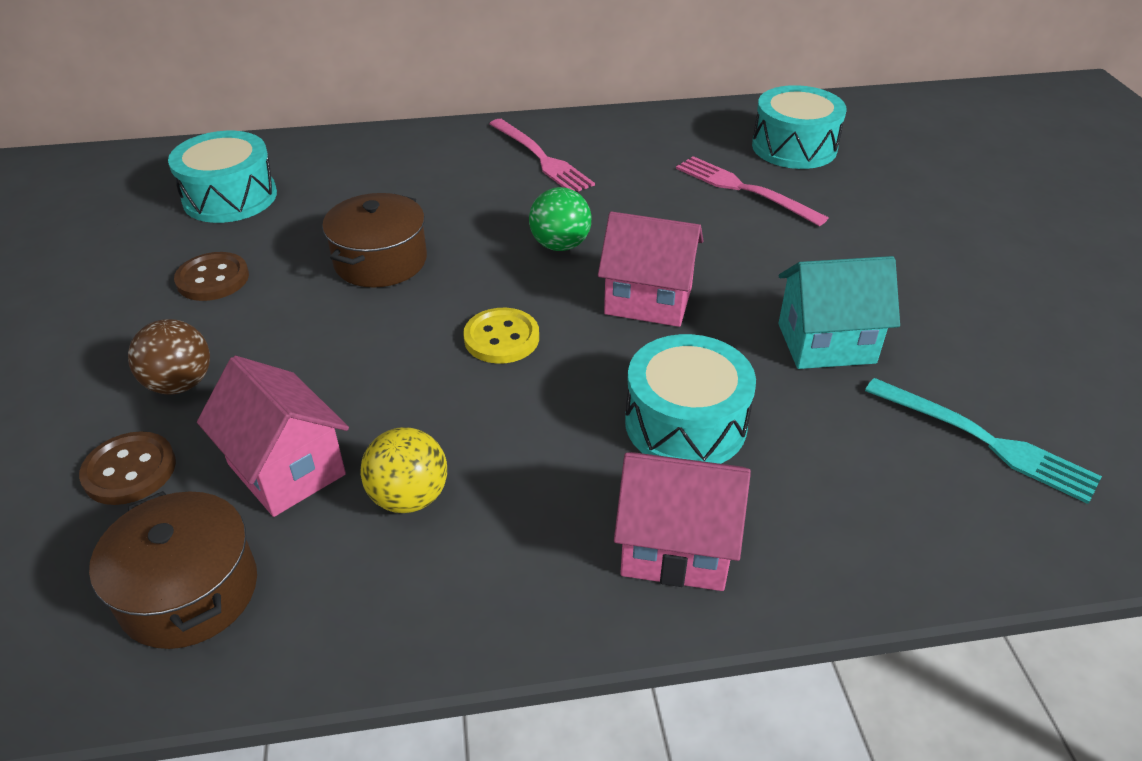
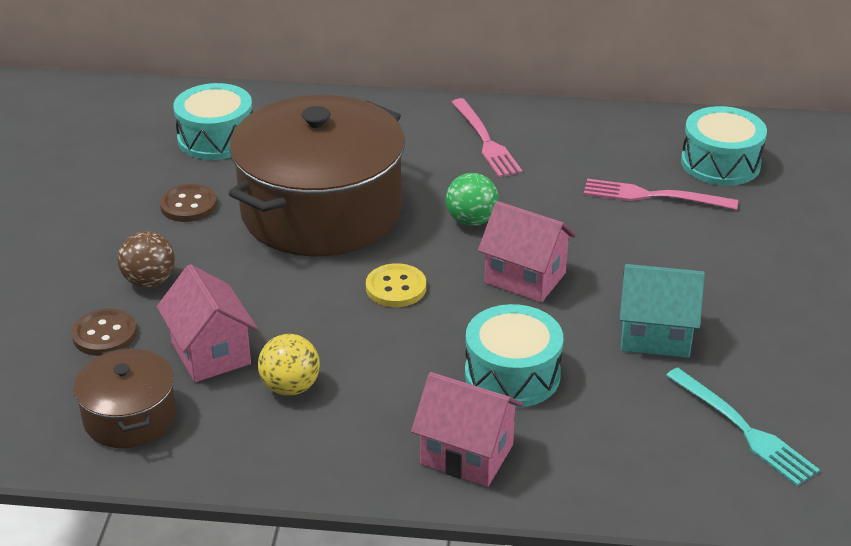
camera: 15 degrees right, 5 degrees down
brown pot [322,193,427,288] -> brown pot [229,95,405,257], size x2.09
pink fork [676,156,828,226] -> pink fork turned 45 degrees counterclockwise [584,179,738,210]

